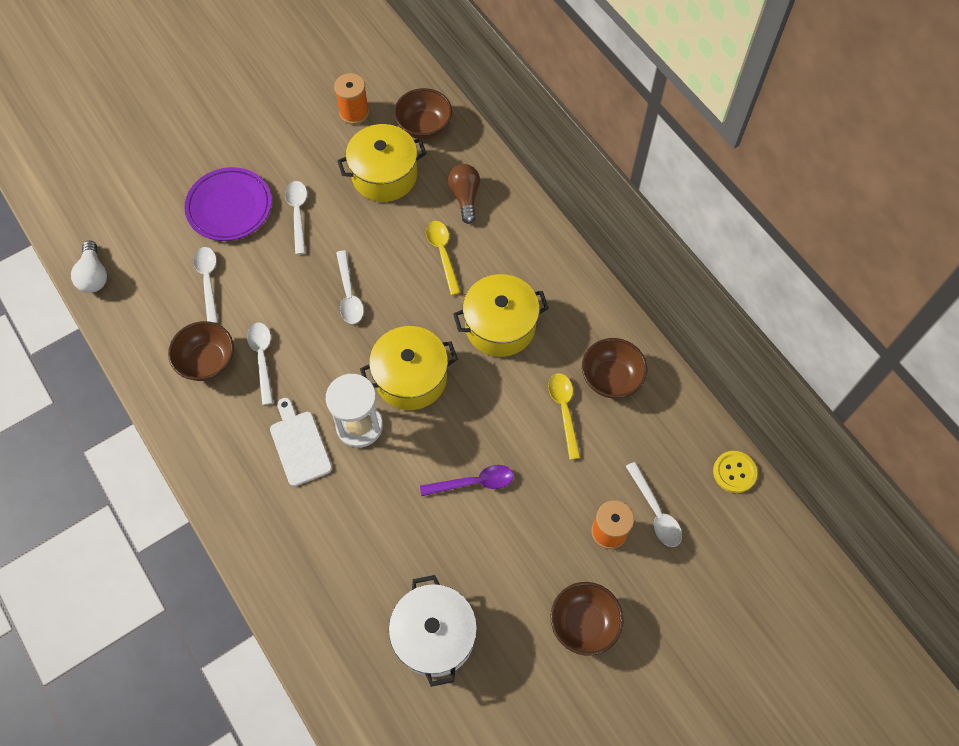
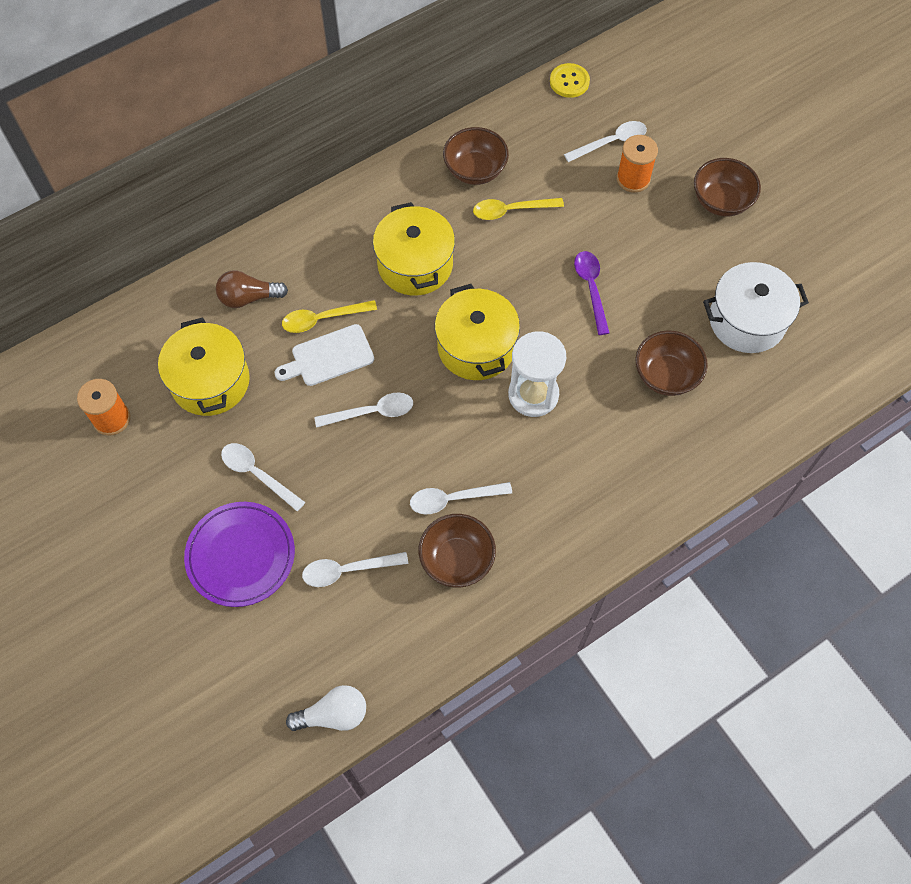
camera: 90 degrees left, 0 degrees up
white cutting board [270,398,332,487] -> white cutting board moved to [274,324,374,386]
white spoon [285,181,307,255] -> white spoon turned 45 degrees clockwise [221,443,305,512]
brown bowl [394,88,452,139] -> brown bowl moved to [636,330,708,396]

